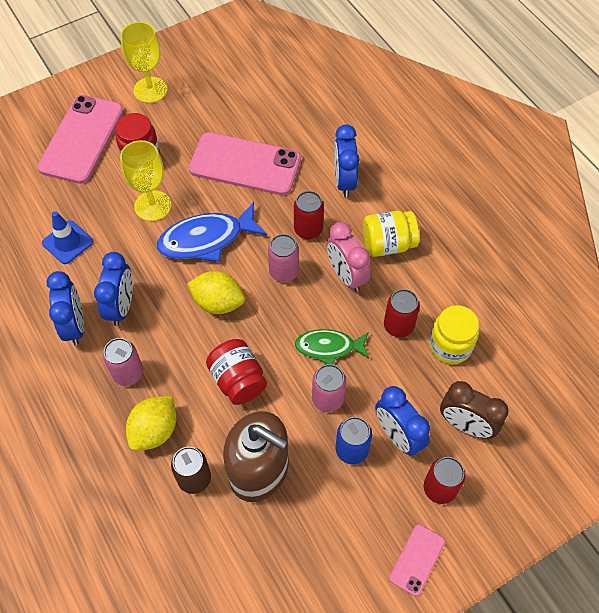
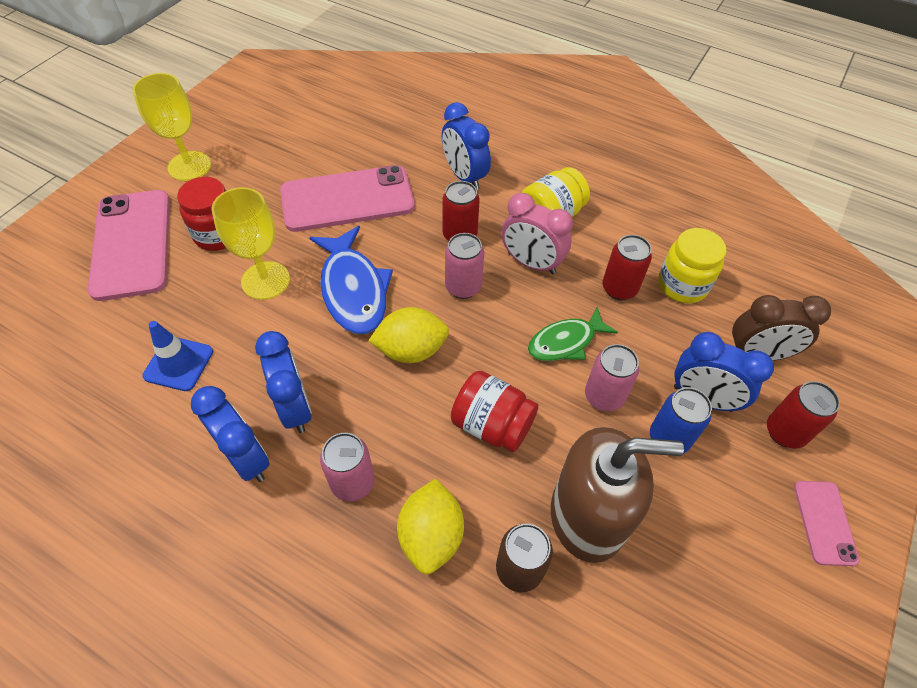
camera: 30 degrees left, 5 degrees down
blue fish [157,202,267,262] -> blue fish turned 60 degrees counterclockwise [309,226,393,334]

